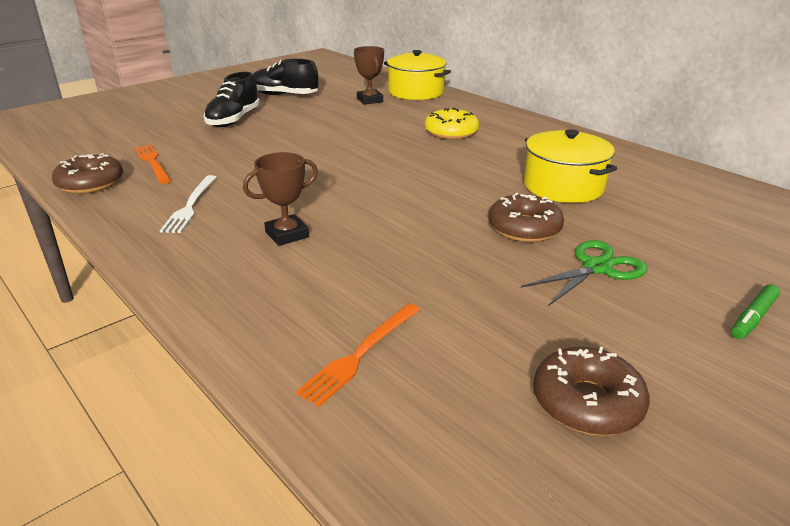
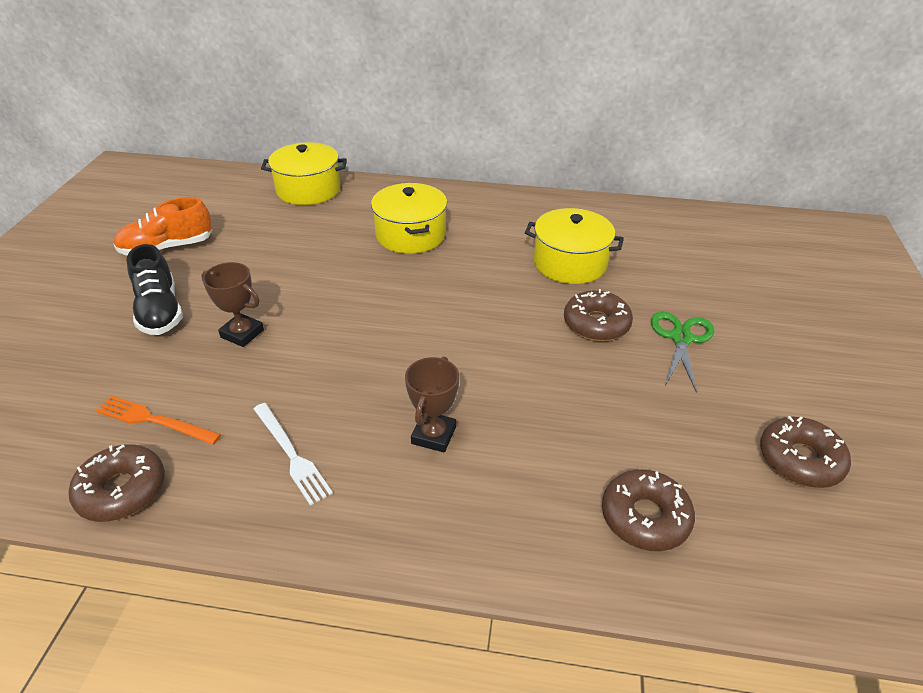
camera: 40 degrees left, 10 degrees up
black shoe [253,59,318,95] -> orange shoe [114,197,212,255]
orange fork [295,303,420,407] -> brown donut [602,469,695,551]
brown trophy [354,46,384,105] -> brown trophy moved to [201,262,264,347]
yellow donut [425,108,479,140] -> yellow pot [371,183,447,254]
green marker [731,284,780,339] -> none

